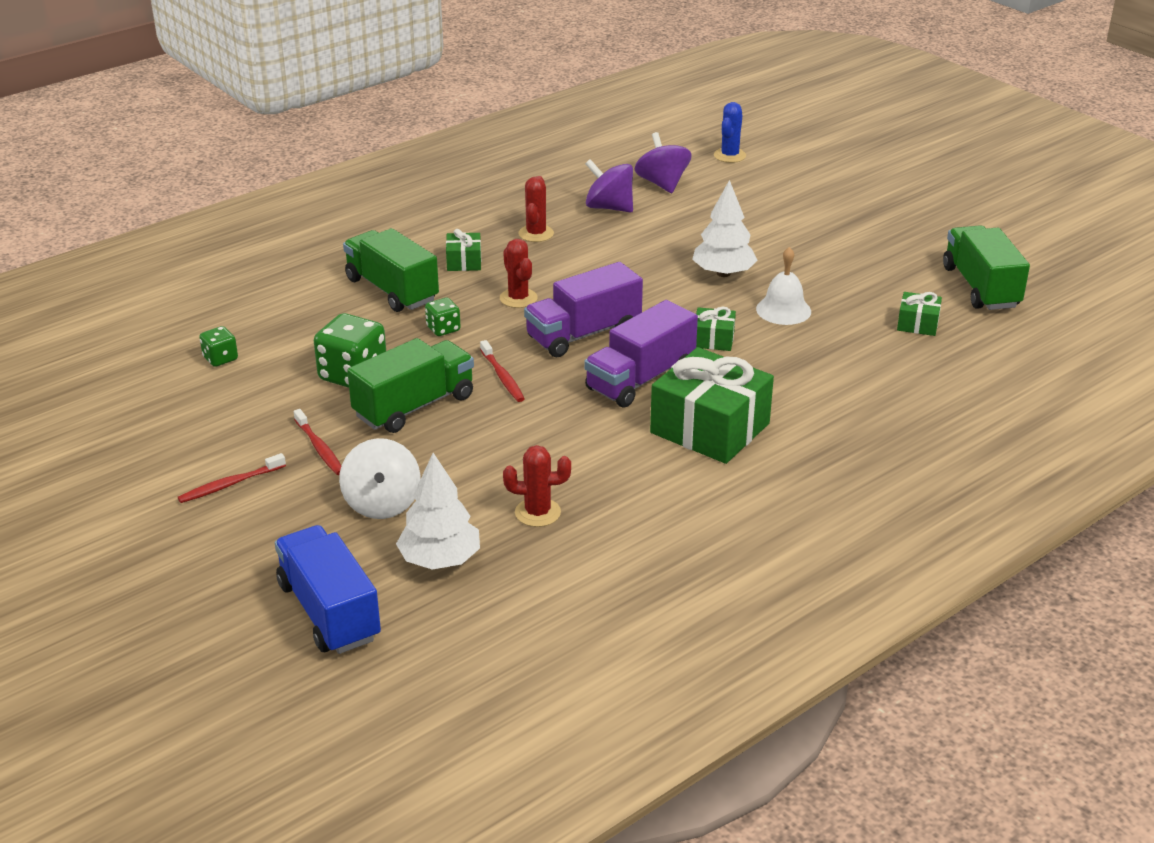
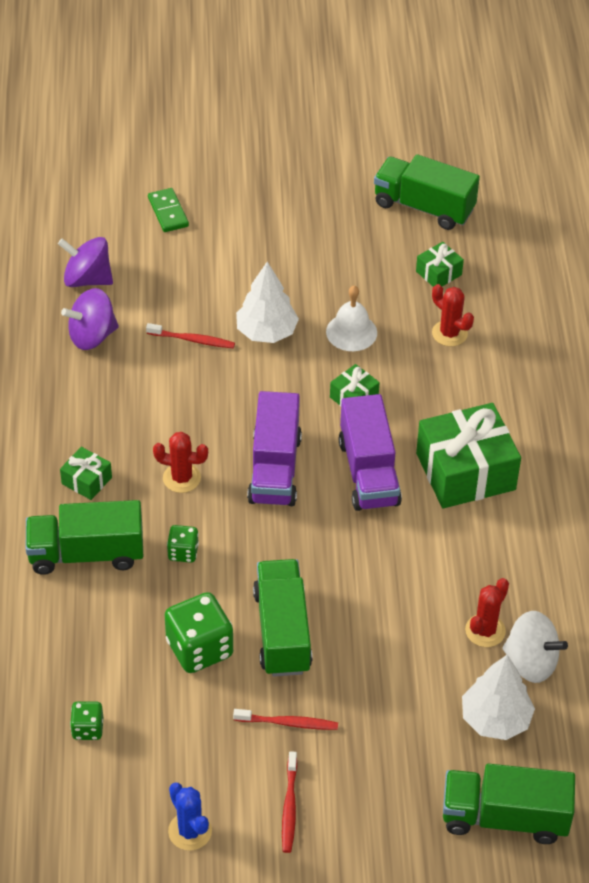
camera: 55 degrees left, 15 degrees up
blue truck [275,525,381,654] -> green truck [443,764,575,844]
white spinning top [339,438,421,519] -> white spinning top moved to [502,611,568,683]
red toothbrush [480,340,525,402] -> red toothbrush moved to [146,323,235,348]
red cactus [518,176,554,242] -> red cactus moved to [432,284,474,347]
blue cactus [714,102,746,163] -> blue cactus moved to [168,783,212,851]
none -> green domino [148,188,189,232]

